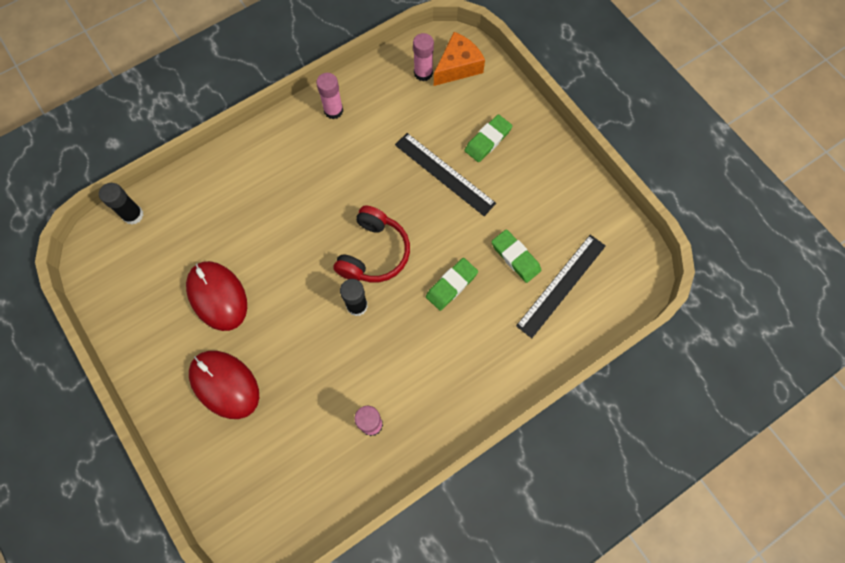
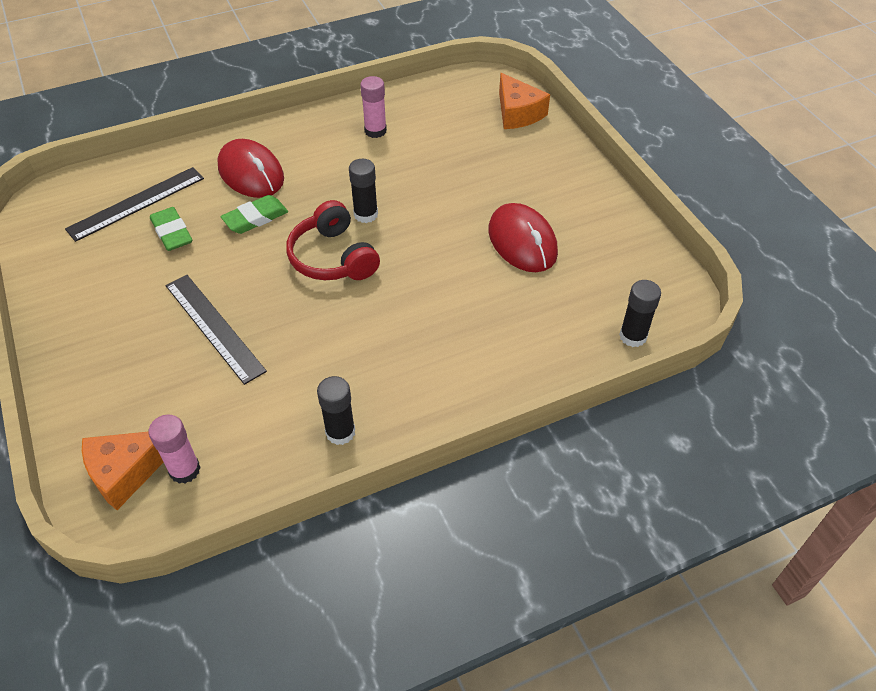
camera: 170 degrees left, 20 degrees down
red mouse [189,351,259,419] -> red mouse moved to [217,139,284,198]
pink glue stick [316,73,343,119] -> black glue stick [317,376,355,445]
red headphones [333,206,410,283] -> red headphones turned 60 degrees counterclockwise [286,200,380,280]
green eraser [465,114,512,162] -> none
none -> orange cheese [499,73,550,129]

